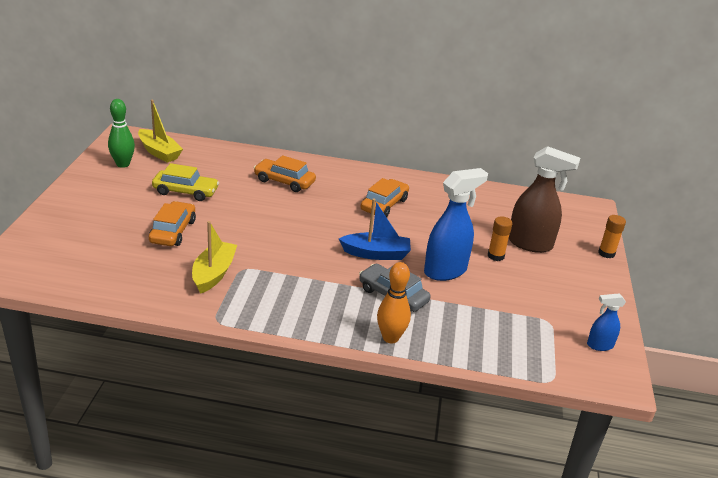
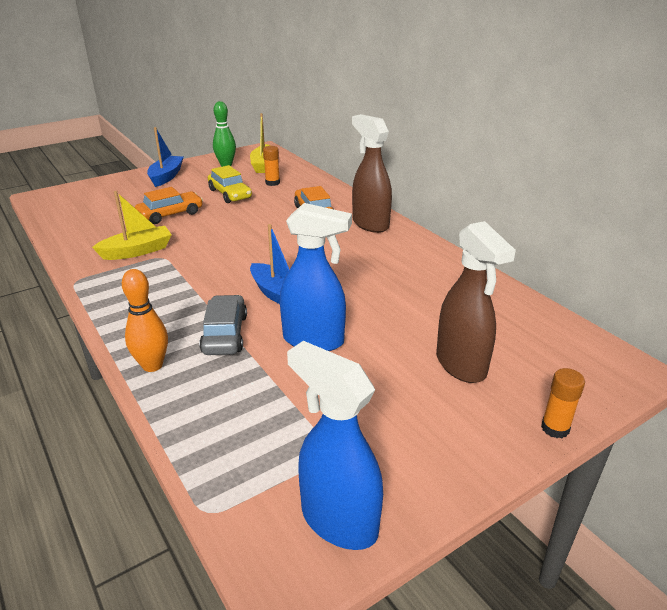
camera: 50 degrees right, 0 degrees up
orange car [361,178,409,217] -> none
orange glue stick [488,217,512,261] -> orange glue stick moved to [263,146,280,186]
blue spray bottle [587,293,626,351] -> blue spray bottle [287,341,383,550], size x1.93
none -> blue boat [147,127,183,187]
none -> brown spray bottle [352,114,392,233]

